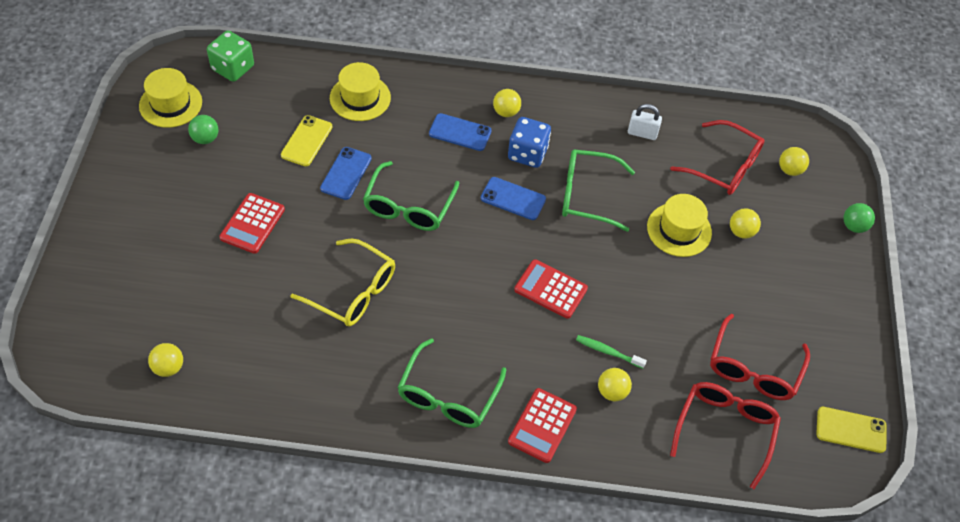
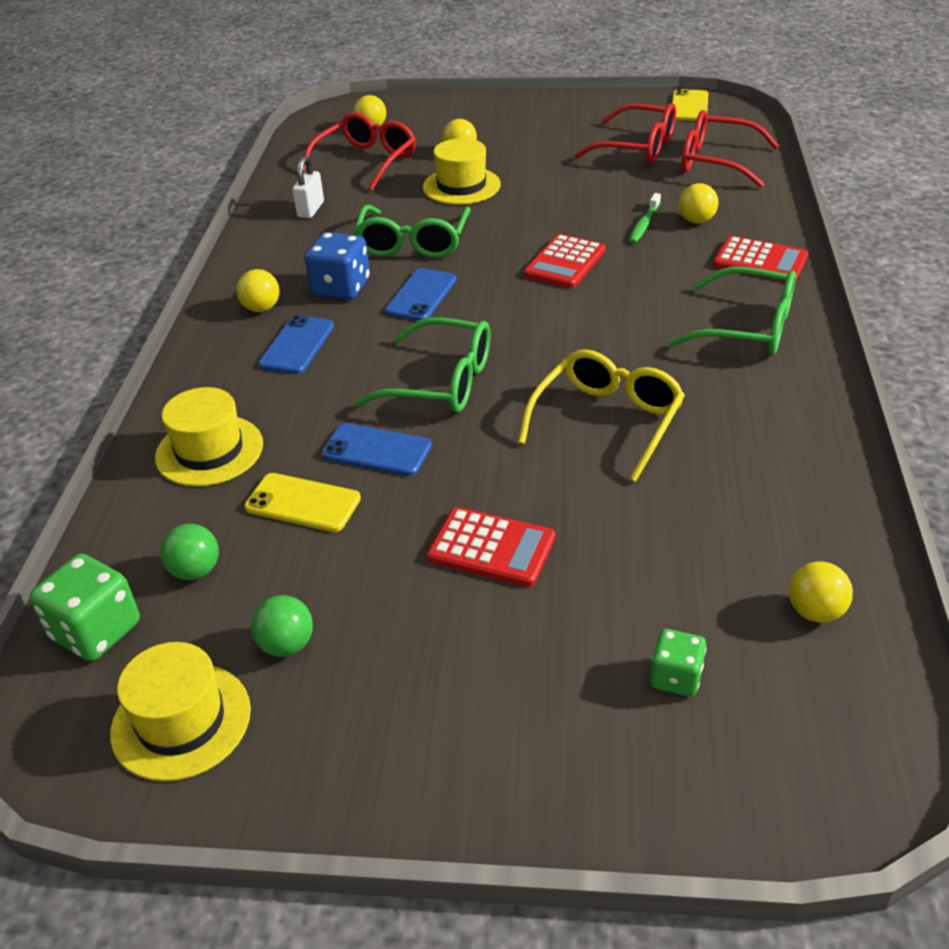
camera: 85 degrees left, 15 degrees down
green ball [843,203,875,233] -> green ball moved to [160,524,219,580]
none -> green dice [650,629,707,697]

